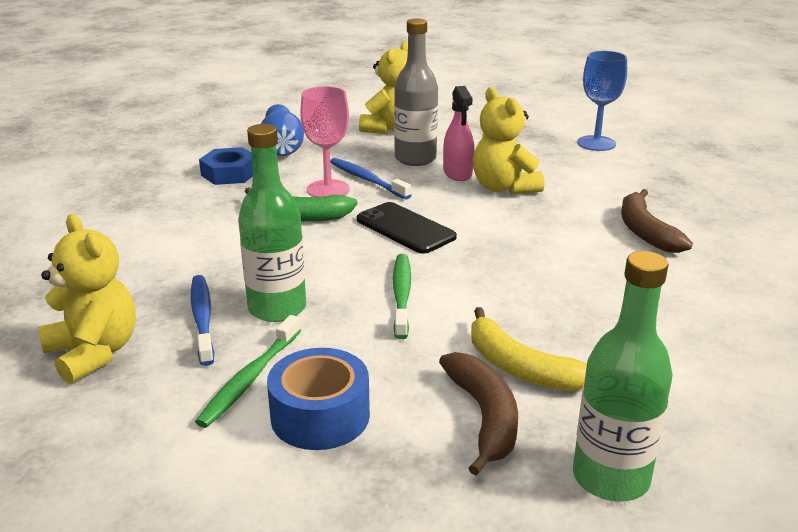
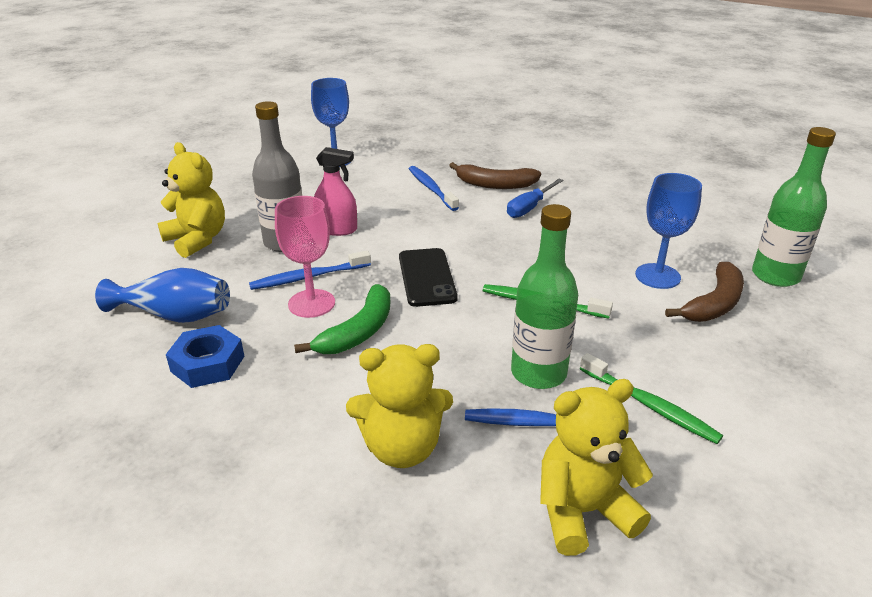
camera: 70 degrees left, 5 degrees up
blue tape [267,348,370,450] -> none
black phone [357,202,457,254] -> black phone turned 75 degrees counterclockwise [399,248,458,307]
brown banana [439,352,518,476] -> brown banana turned 120 degrees clockwise [665,262,744,322]
yellow banana [471,307,587,391] -> blue goblet [635,173,702,289]
yellow teddy bear [473,87,545,195] -> yellow teddy bear moved to [346,344,453,468]
none -> blue toothbrush [409,166,459,211]
none -> blue screwdriver [507,179,563,218]

